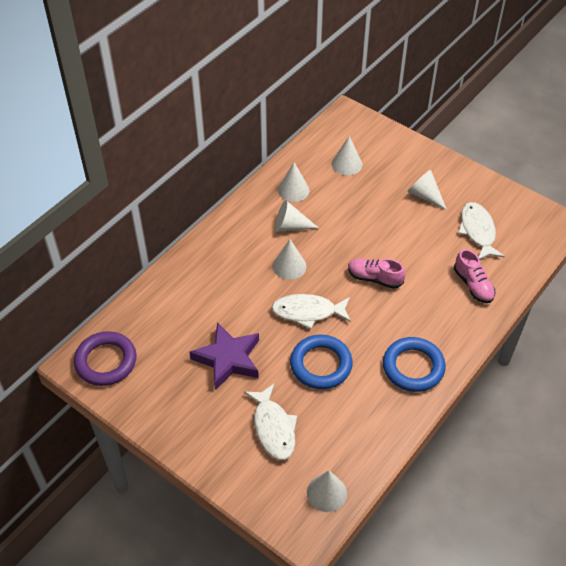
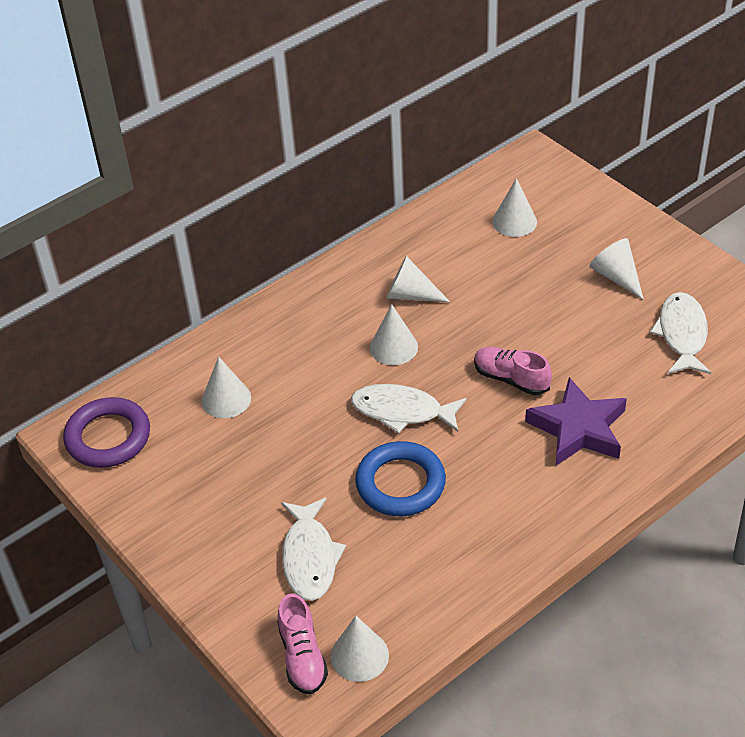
camera: 15 degrees right, 5 degrees down
purple star [190,322,259,390] -> purple star moved to [525,377,627,465]
white cone [278,162,309,202] -> white cone moved to [202,357,251,418]
blue ring [383,337,446,392] -> none
pink shoe [454,249,495,303] -> pink shoe moved to [277,594,328,695]

